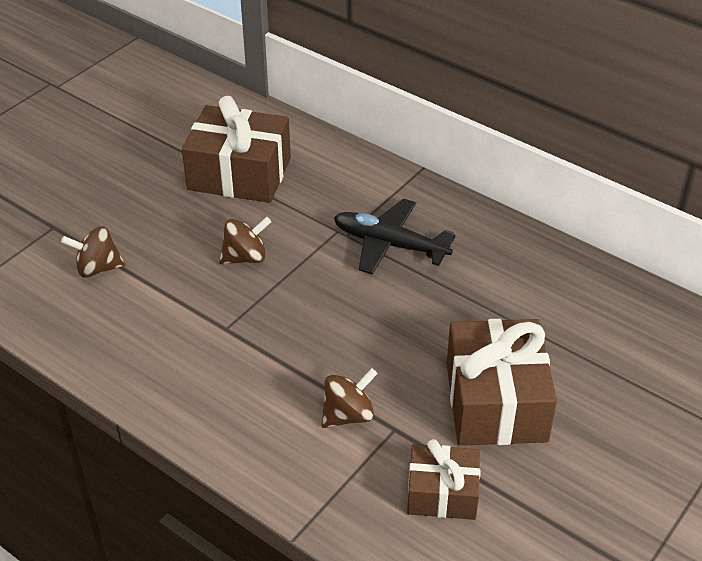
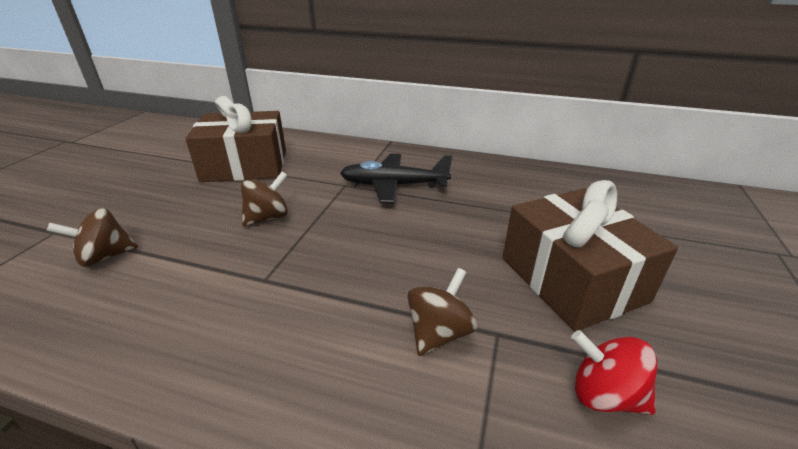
camera: 20 degrees left, 10 degrees down
brown gift [407,439,480,520] -> red spinning top [571,330,657,415]

